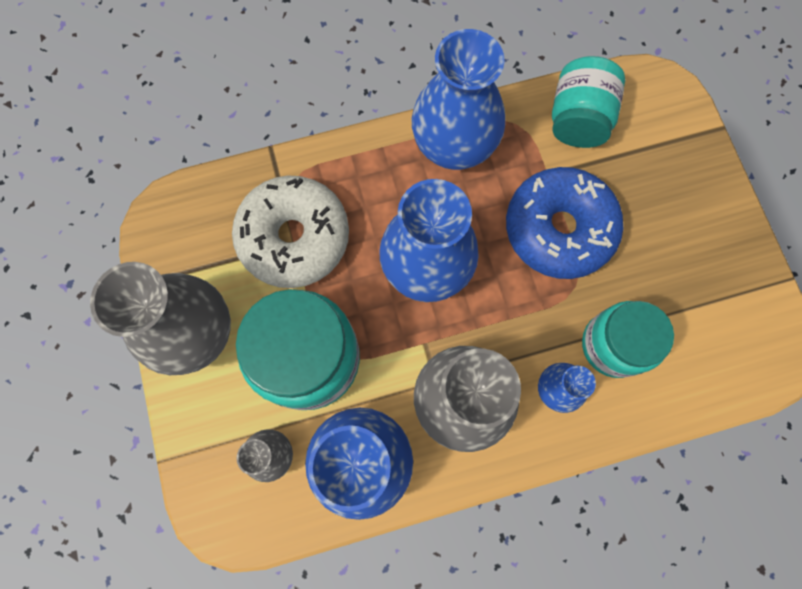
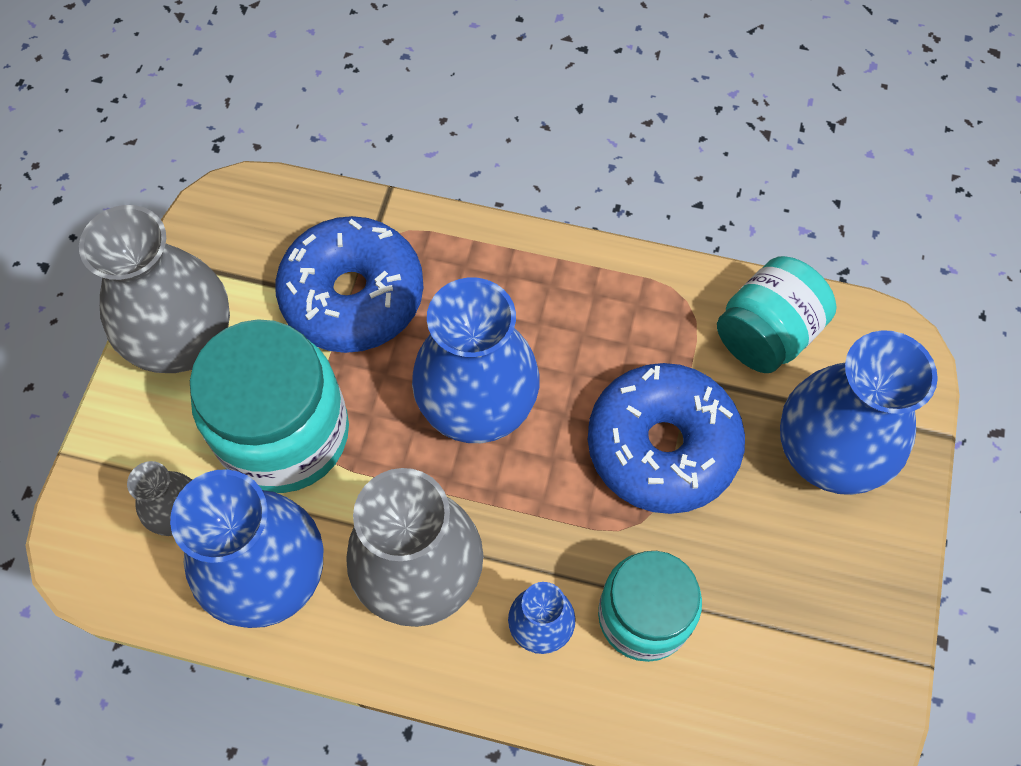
camera: 30 degrees right, 10 degrees down
white donut [232,176,349,288] -> blue donut [275,216,424,353]
blue vase [412,29,505,170] -> blue vase moved to [780,330,938,495]

